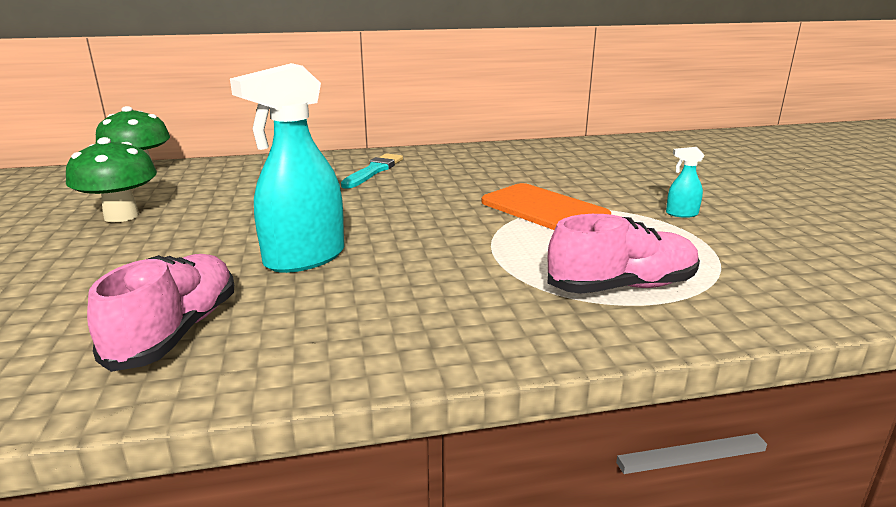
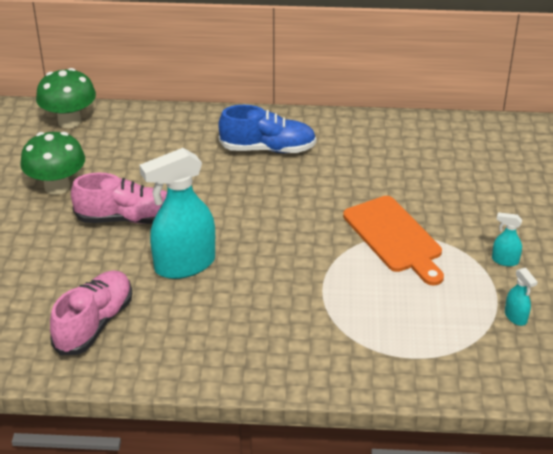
camera: 15 degrees right, 15 degrees up
turquoise brush [341,153,403,189] -> blue shoe [218,105,316,153]
pink shoe [547,214,700,294] -> pink shoe moved to [71,173,167,224]
none -> turquoise spray bottle [505,268,538,326]

